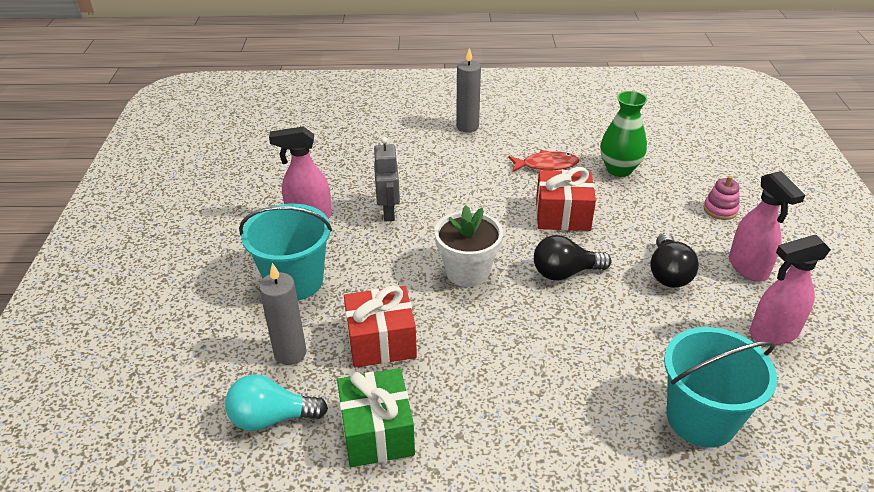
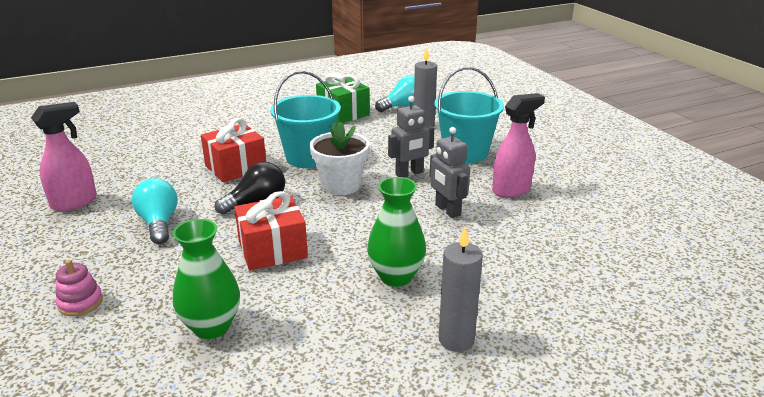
camera: 155 degrees right, 10 degrees down
red gift [344,285,417,368] -> red gift moved to [201,118,266,183]
red fish [508,150,579,172] -> none
black light bulb [650,233,699,288] -> turquoise light bulb [132,178,178,244]
turquoise bucket [664,327,777,448] -> turquoise bucket moved to [270,71,341,168]
pink spray bottle [729,171,805,282] -> none
none -> green vase [367,177,426,287]
none -> grey robot [388,96,434,177]

